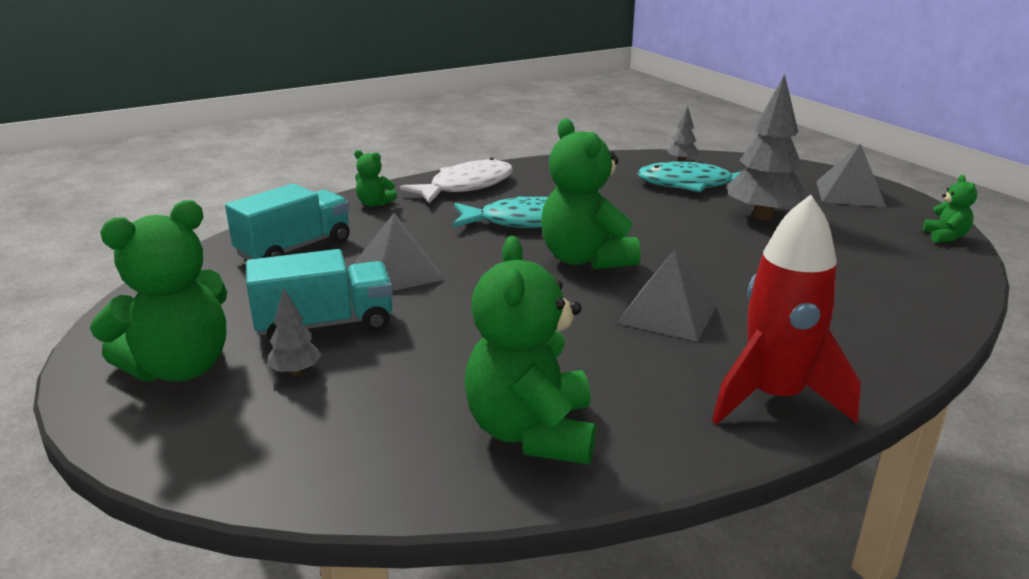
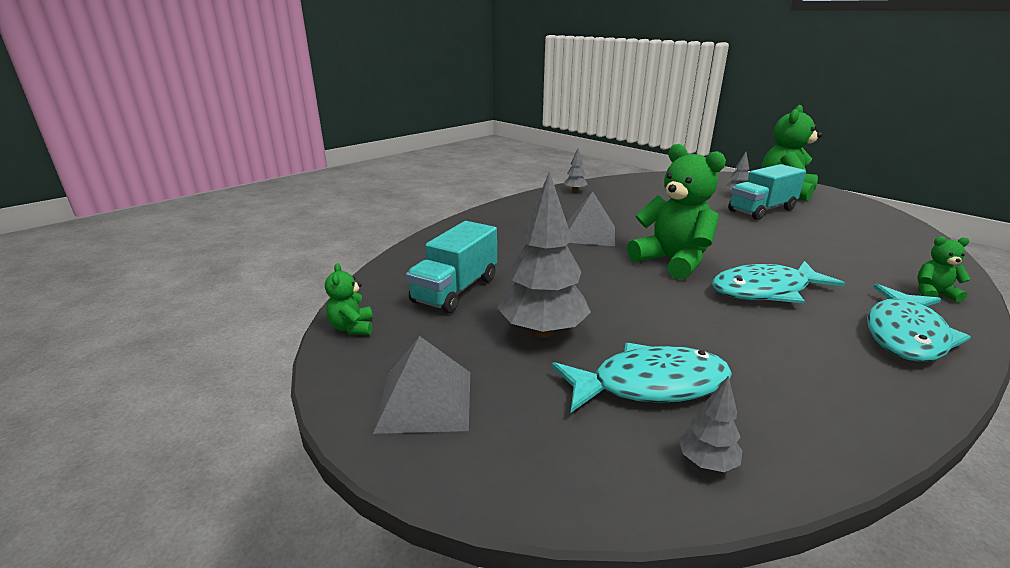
camera: 165 degrees right, 0 degrees up
turquoise truck [225,184,350,260] -> turquoise truck moved to [406,221,497,313]
grey pyramid [353,213,446,291] -> none
white fish [400,157,513,203] -> turquoise fish [867,284,971,362]
green teddy bear [464,236,596,465] -> none
red rocket [712,195,861,424] -> none
none -> grey tree [564,148,588,192]

